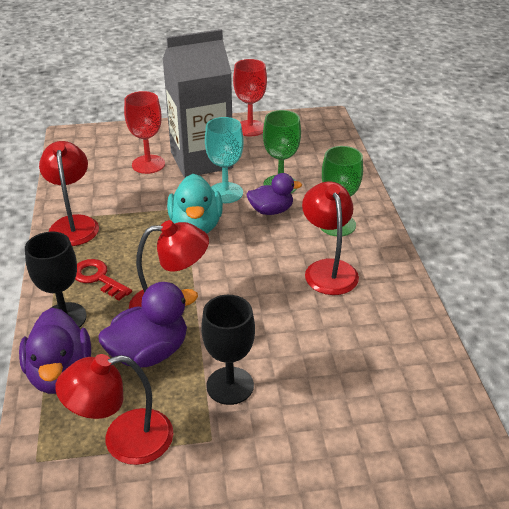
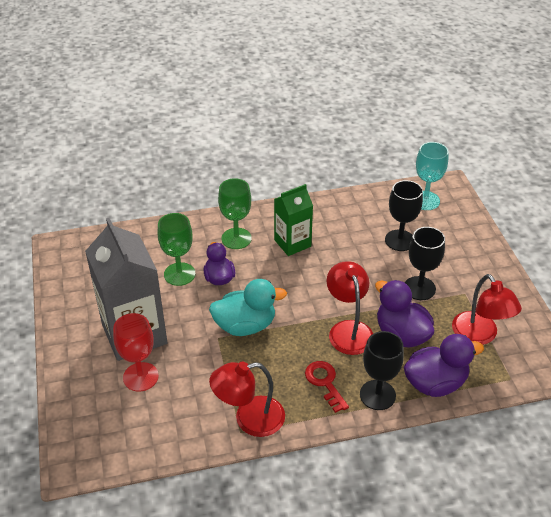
camera: 95 degrees left, 5 degrees up
red key [75,259,132,300] -> red key turned 120 degrees clockwise [305,361,349,413]
turquoise goblet [205,117,244,203] -> turquoise goblet moved to [416,142,449,210]
red goblet [233,59,267,136] -> none
red lamp [302,182,359,295] -> green carton [274,184,313,256]
none -> black goblet [385,180,423,251]

